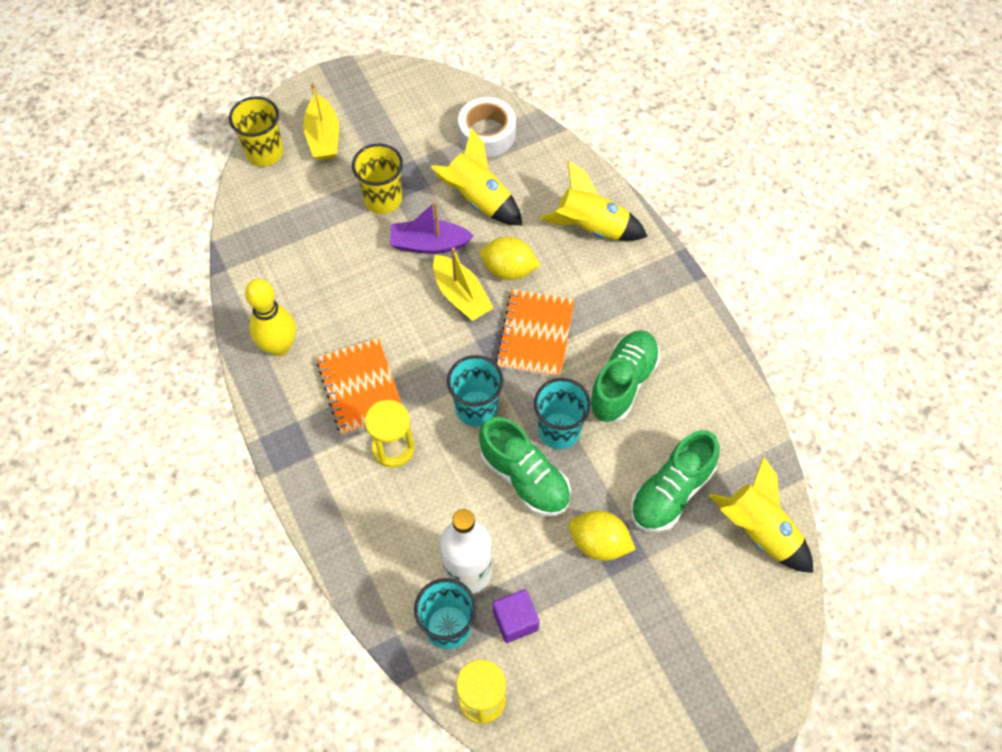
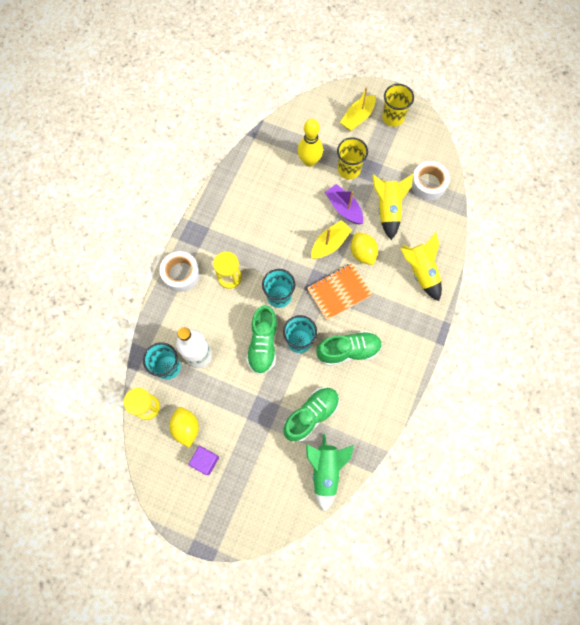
camera: 50 degrees right, 10 degrees up
yellow cup [229,96,283,166] -> yellow cup moved to [382,84,414,127]
yellow bowling pin [245,279,296,356] -> yellow bowling pin moved to [298,119,323,167]
orange notebook [316,338,402,436] -> none
yellow boat [433,247,493,321] -> yellow boat turned 150 degrees counterclockwise [311,220,352,259]
purple cube [493,589,540,643] -> purple cube moved to [189,446,219,475]
yellow lemon [569,511,636,561] -> yellow lemon moved to [169,407,199,448]
green shoe [630,430,720,532] -> green shoe turned 135 degrees clockwise [283,387,339,442]
yellow rocket [709,456,813,573] -> green rocket [306,434,354,512]
none -> white tape [160,251,200,292]

